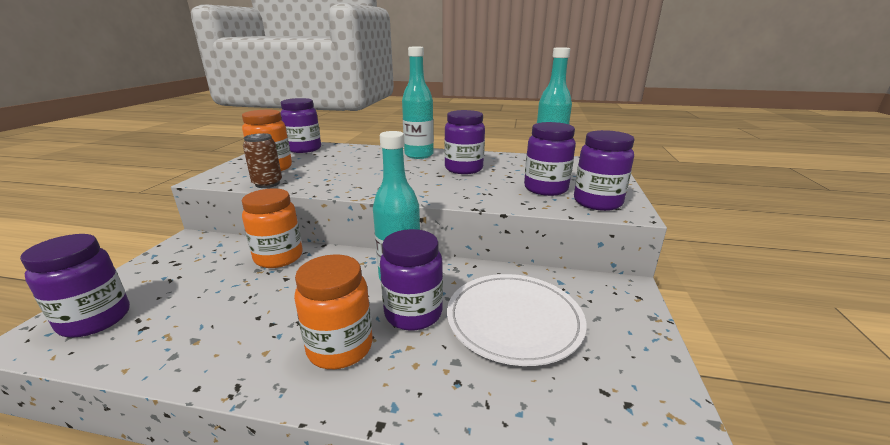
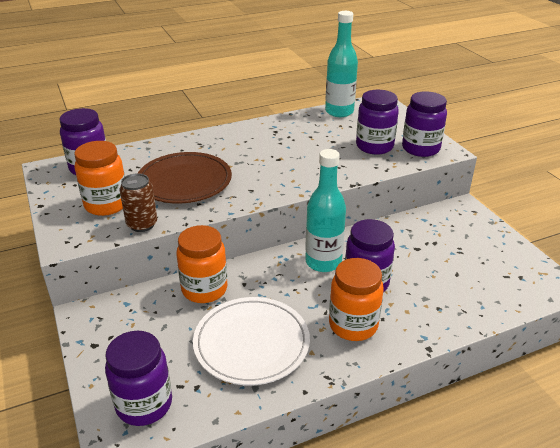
camera: 35 degrees left, 10 degrees up
turquoise bottle [402,47,434,159] -> none
purple jar [444,110,485,174] -> none
white plate [447,274,586,366] -> white plate moved to [193,297,310,385]
none -> brown plate [138,152,232,203]

